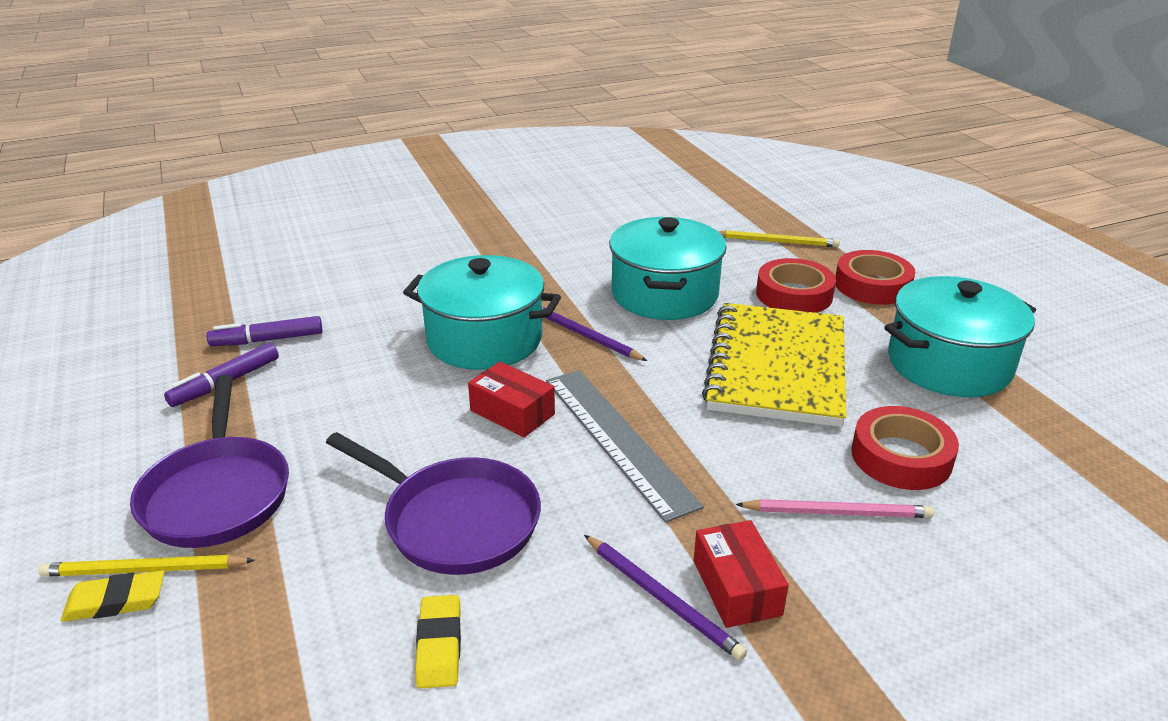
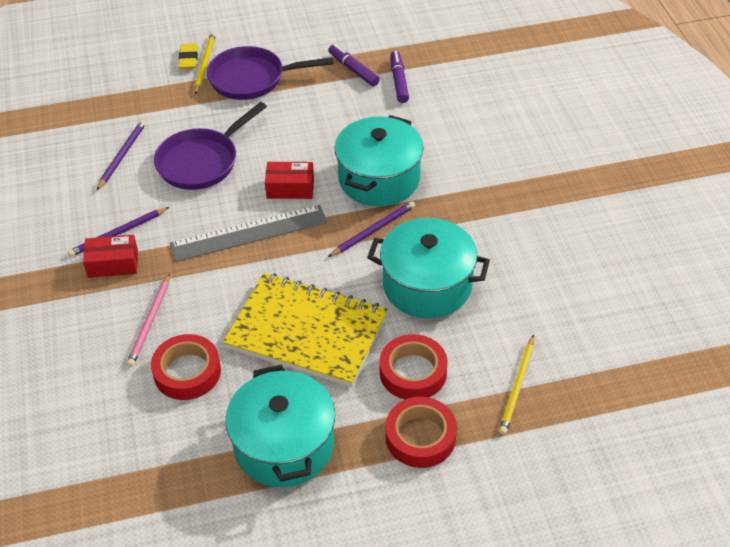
camera: 100 degrees right, 15 degrees up
yellow eraser [415,595,461,688] -> purple pencil [97,120,146,190]
red box [468,361,555,437] -> red box turned 45 degrees clockwise [265,162,314,199]

